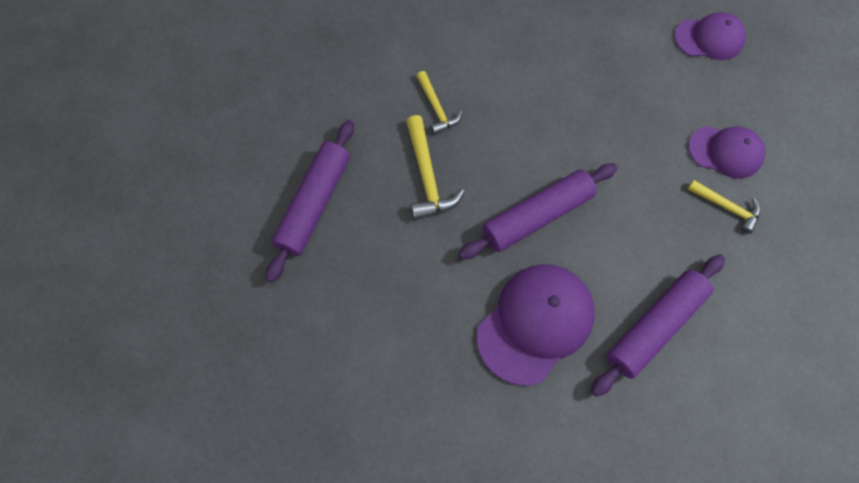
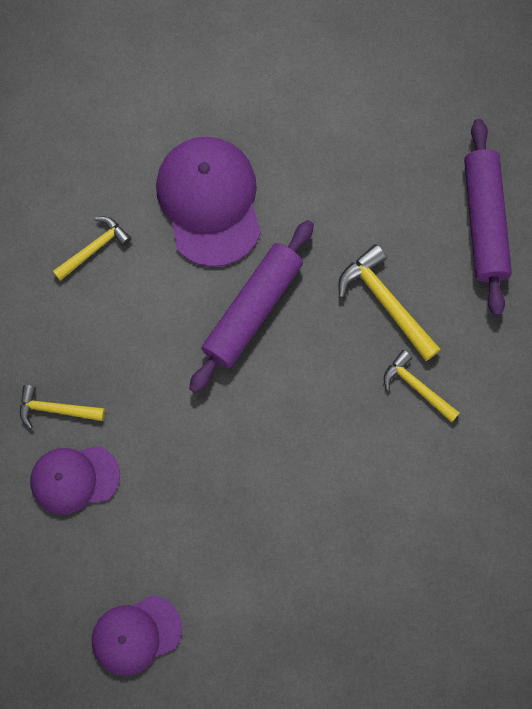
camera: 155 degrees right, 5 degrees up
purple cap [476,264,595,386] -> purple cap turned 150 degrees clockwise [156,137,261,267]
purple rolling pin [591,254,725,397] -> yellow hammer [53,217,131,281]

